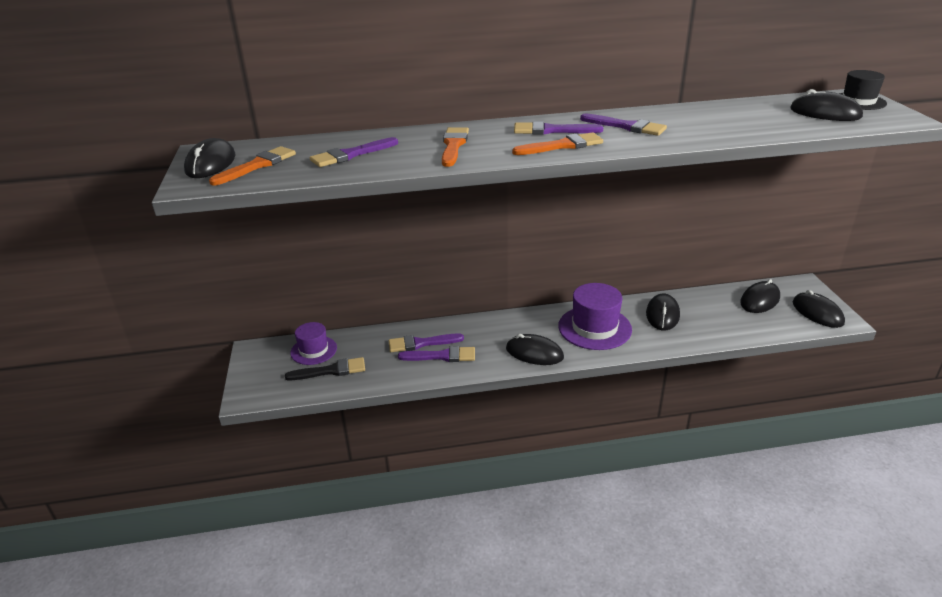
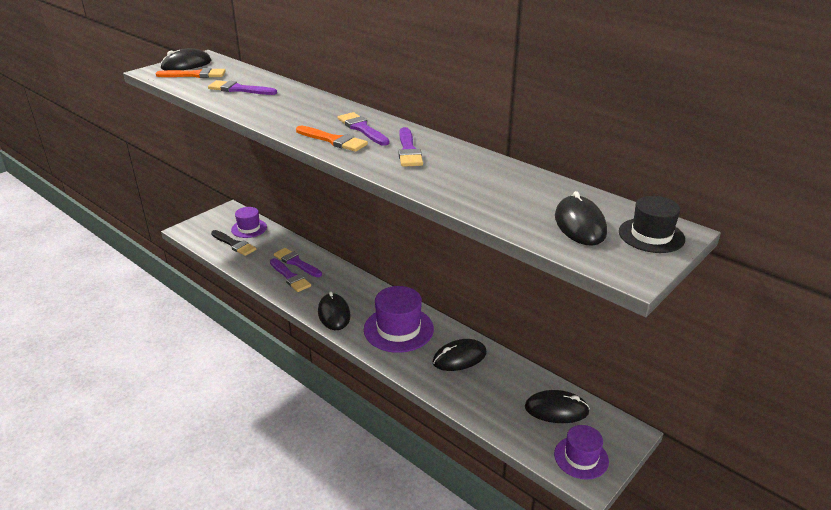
camera: 50 degrees right, 0 degrees up
orange brush [442,127,469,167] -> none
black mouse [793,290,845,328] -> purple hat [554,425,609,479]

